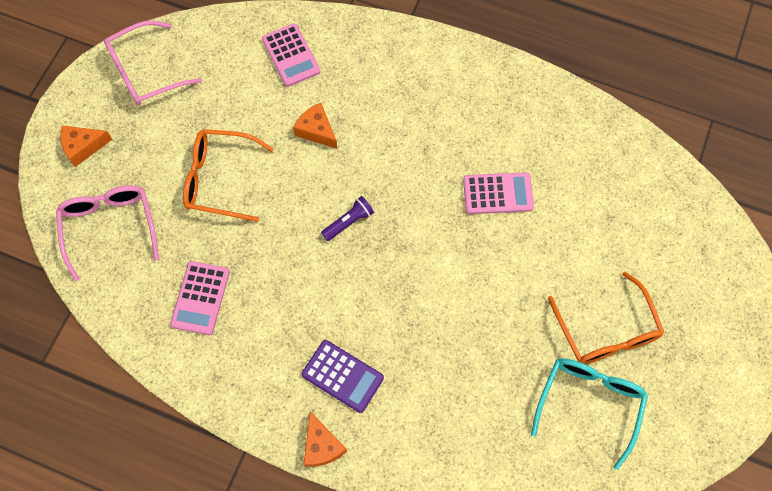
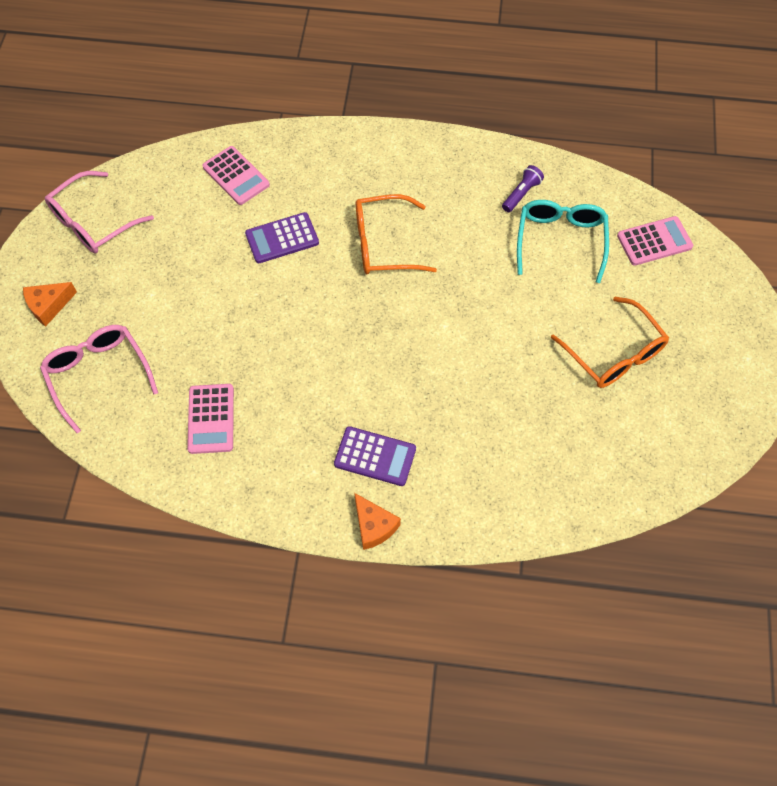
camera: 15 degrees left, 5 degrees down
orange glasses [183,129,273,222] -> orange glasses moved to [356,194,437,274]
orange cheese [293,103,337,149] -> purple calculator [245,212,319,263]
purple flashlight [321,196,374,241] -> purple flashlight moved to [502,165,544,212]
pink calculator [463,172,534,214] -> pink calculator moved to [617,216,693,266]
turquoise glasses [531,358,648,470] -> turquoise glasses moved to [517,200,609,283]

